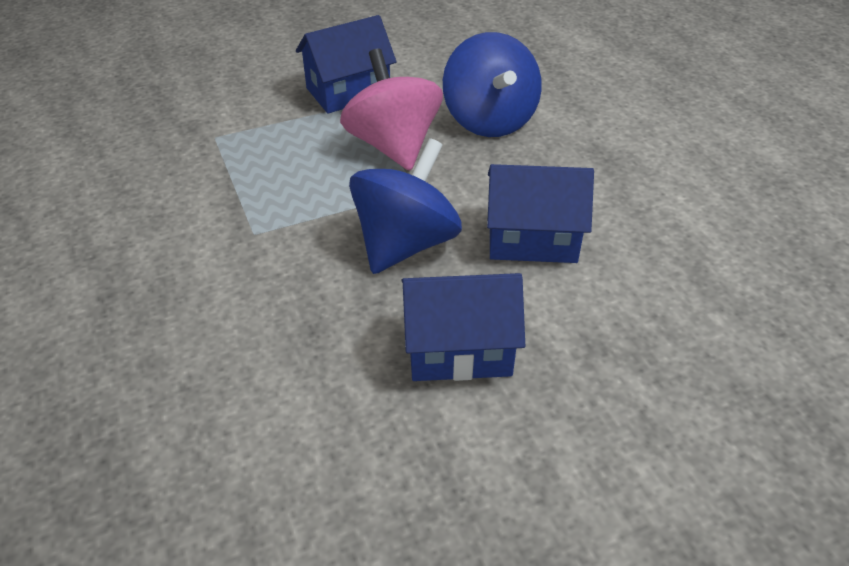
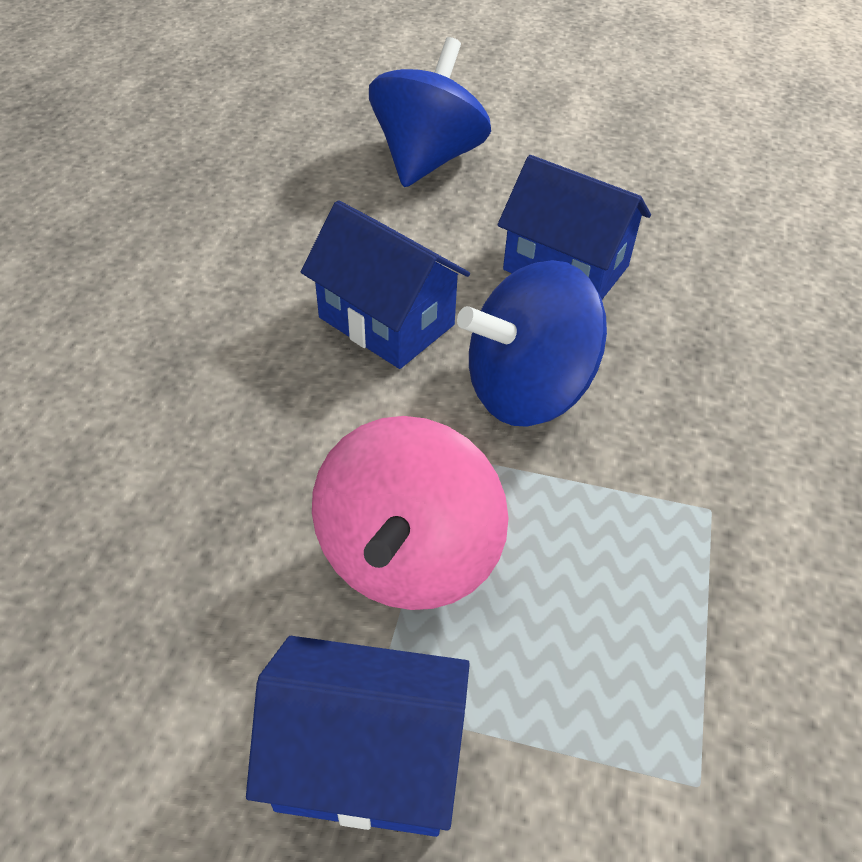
camera: 145 degrees left, 5 degrees up
blue spinning top [443,32,542,137] -> blue spinning top moved to [369,37,491,187]

